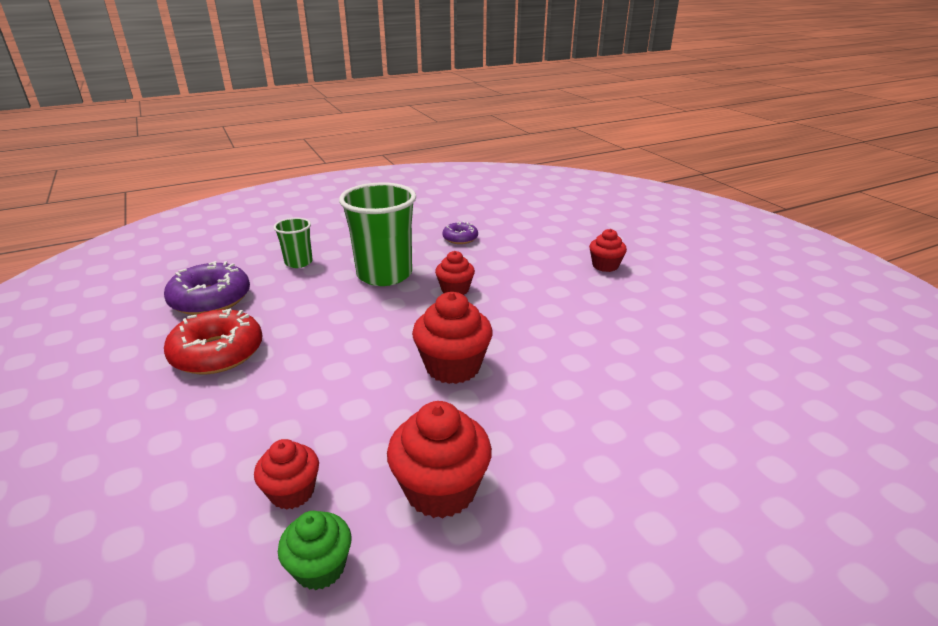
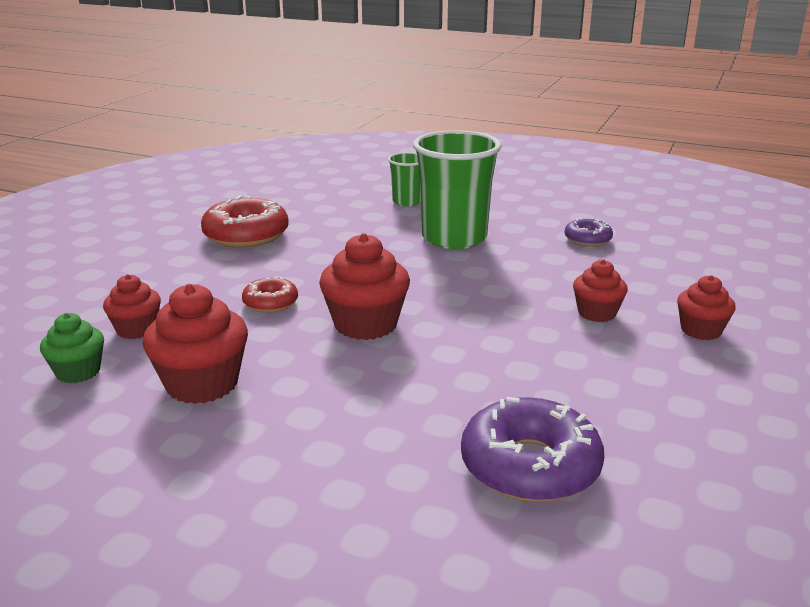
camera: 50 degrees right, 5 degrees down
purple donut [164,261,250,315] -> purple donut moved to [461,397,604,502]
red cupcake [435,251,475,295] -> red cupcake moved to [573,260,628,322]
none -> red donut [242,276,298,313]

